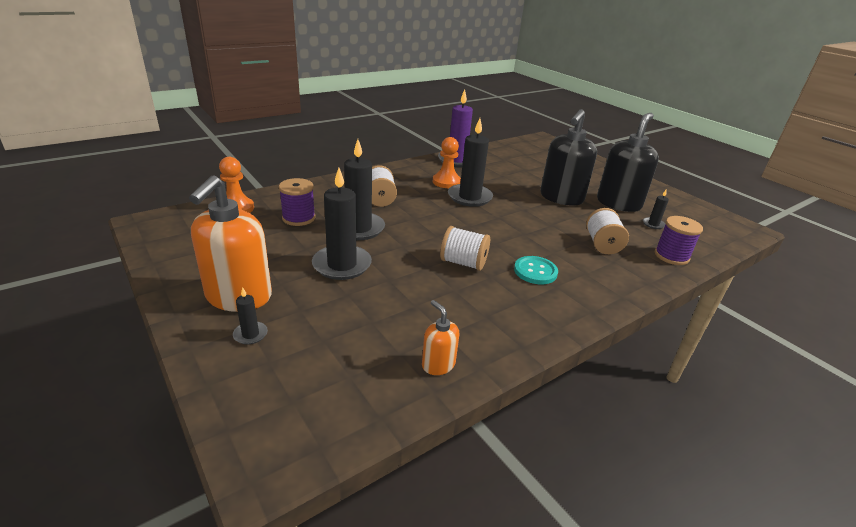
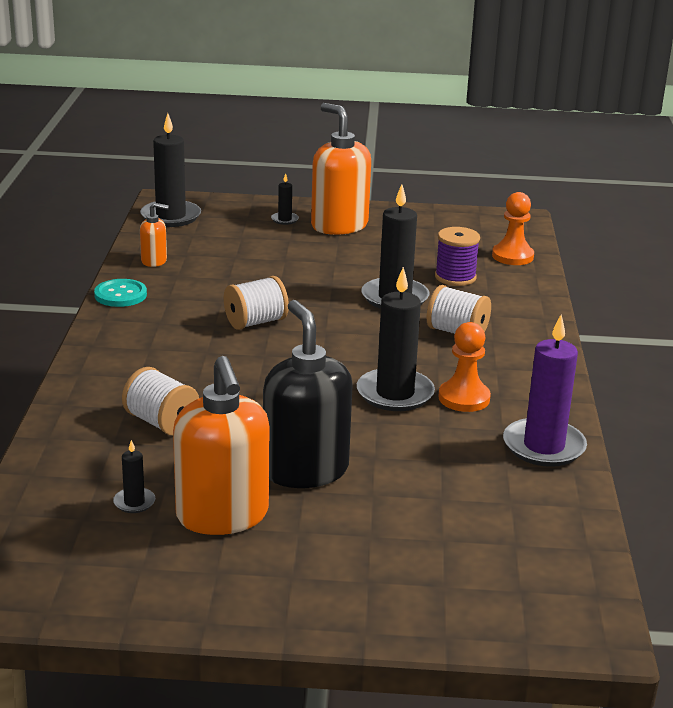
camera: 130 degrees right, 5 degrees down
black candle [312,168,372,280] -> black candle moved to [140,113,201,227]
turquoise button [514,256,558,284] -> turquoise button moved to [94,279,147,307]
black soap dispenser [597,113,659,212] -> orange soap dispenser [173,356,270,535]
purple spool [655,216,703,265] -> none

